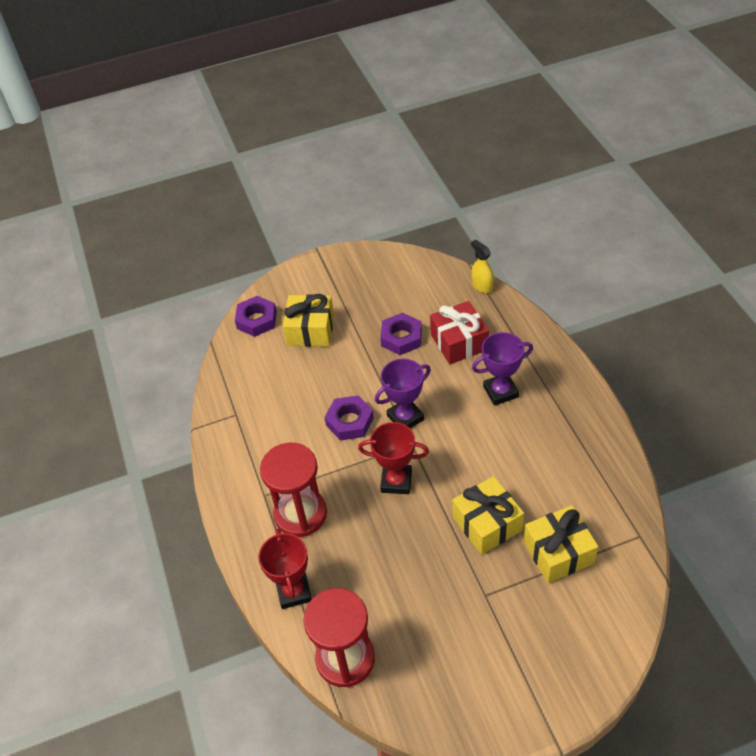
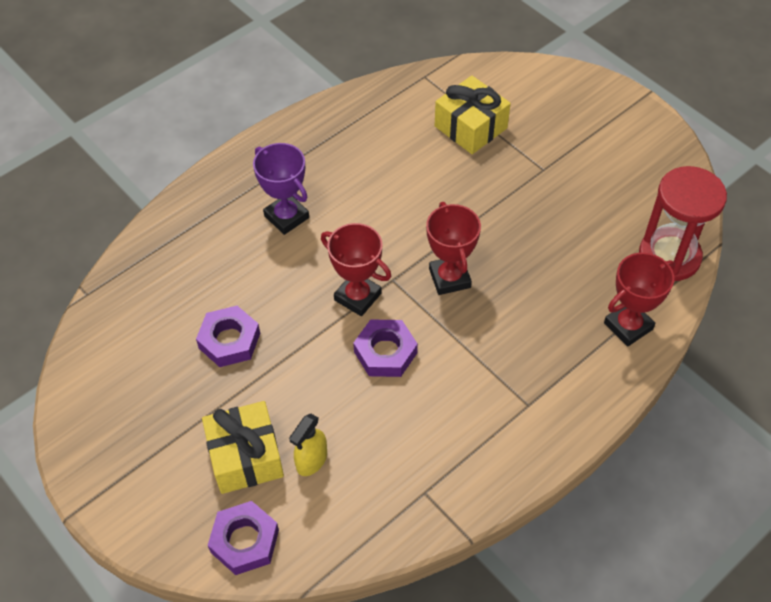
camera: 115 degrees left, 5 degrees up
red hourglass [260,443,327,537] -> none
purple trophy [375,358,431,428] -> red trophy [321,223,391,316]
red gift [430,301,489,364] -> none
yellow gift [452,476,524,555] -> none
yellow spray bottle [471,239,494,293] -> yellow spray bottle moved to [289,414,327,476]

